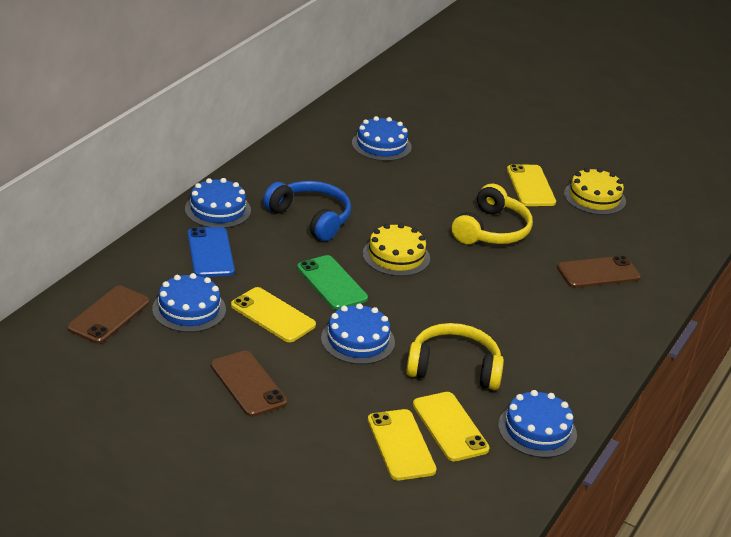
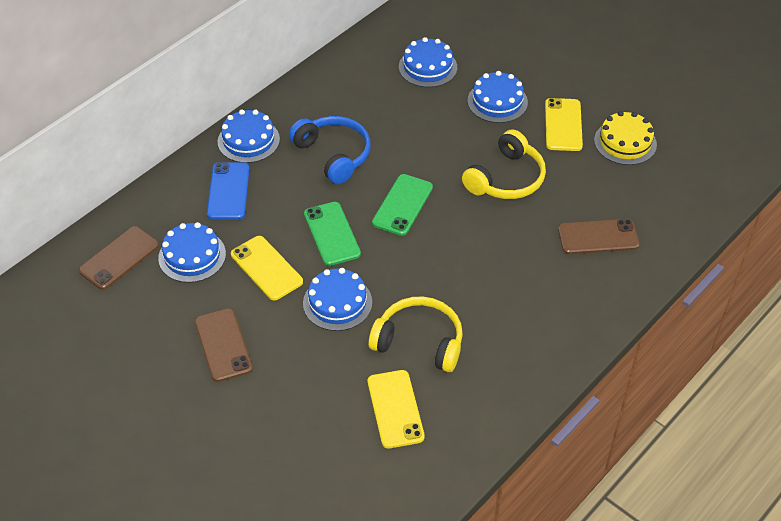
camera: 15 degrees right, 15 degrees up
yellow cake [363,223,430,276] -> green phone [372,174,433,236]
yellow phone [368,409,436,480] -> none
blue cake [498,390,577,458] -> blue cake moved to [467,71,528,123]

